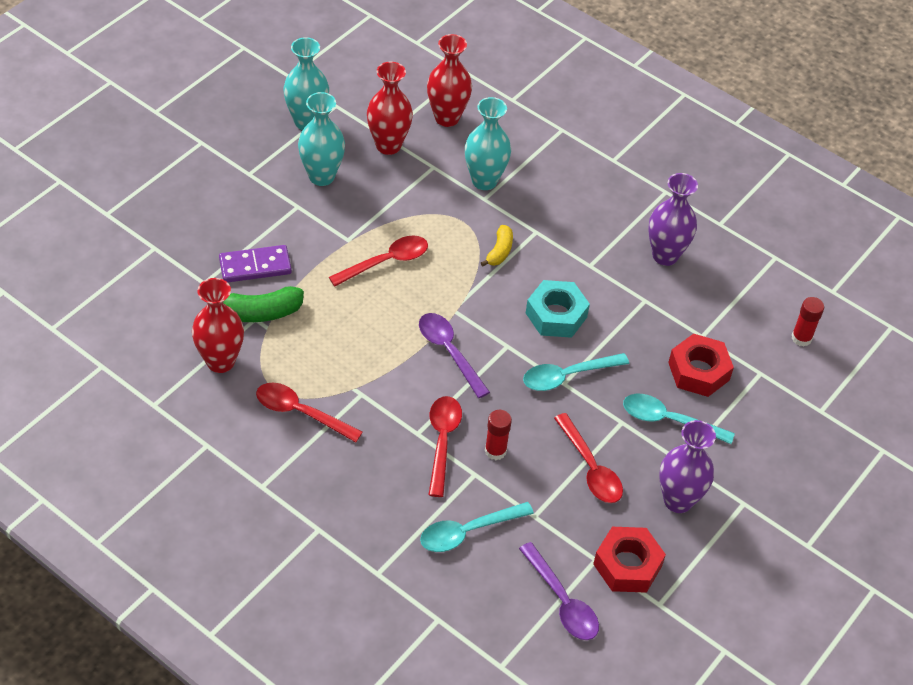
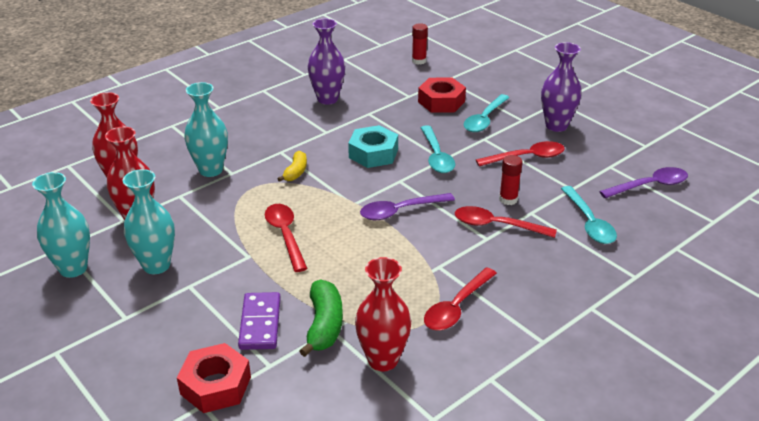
camera: 75 degrees left, 15 degrees down
yellow banana [481,225,513,267] -> yellow banana turned 75 degrees clockwise [277,151,307,182]
red nut [593,527,666,593] -> red nut moved to [177,343,251,413]

